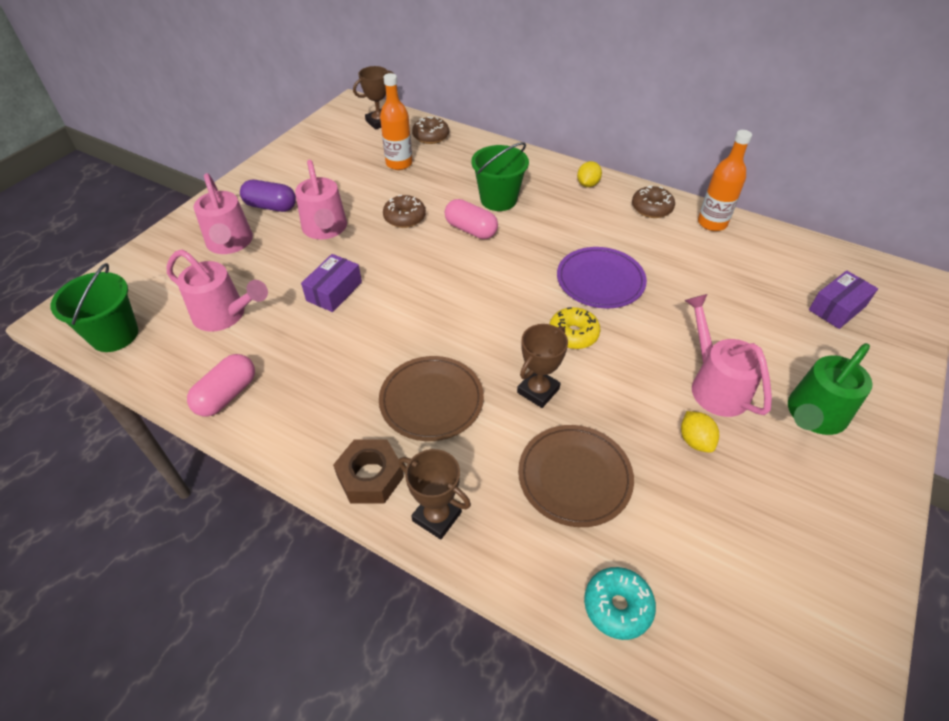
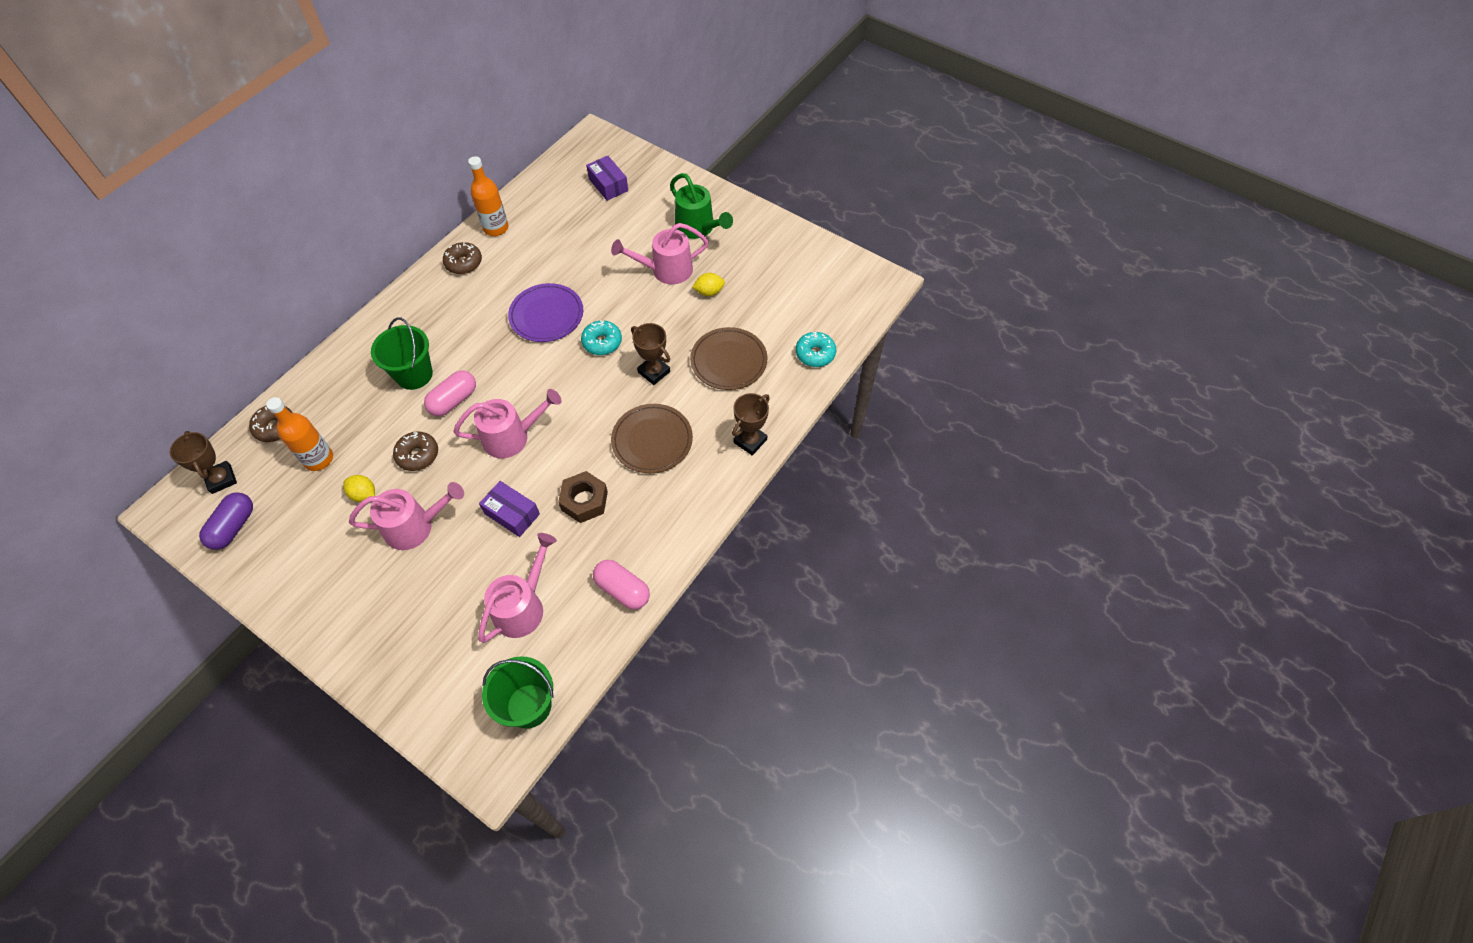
camera: 85 degrees left, 10 degrees up
pink watering can [194,173,253,254] -> pink watering can moved to [453,389,562,458]
purple capsule [240,180,296,212] -> purple capsule moved to [199,492,253,550]
brown nut [333,439,404,503] -> brown nut moved to [558,471,608,523]
yellow donut [549,307,601,349] -> turquoise donut [581,320,622,355]
yellow lemon [577,161,602,187] -> yellow lemon moved to [343,475,375,502]

